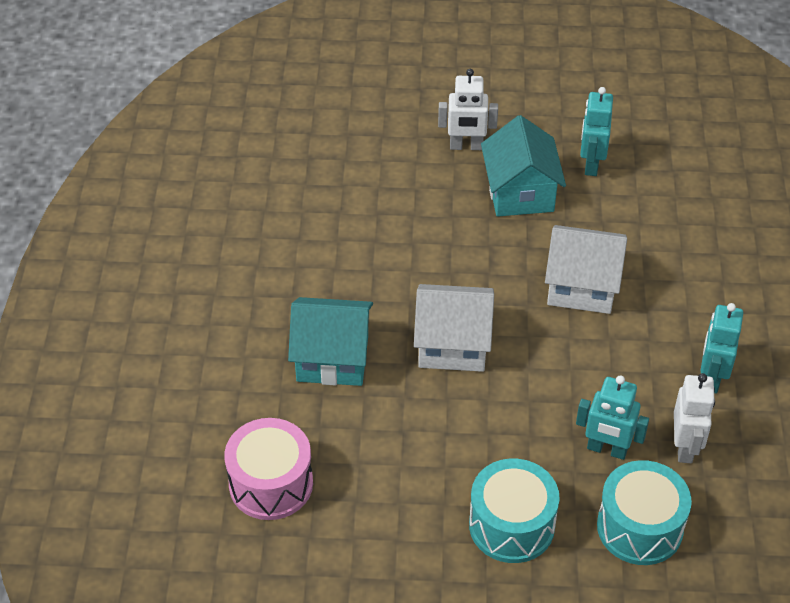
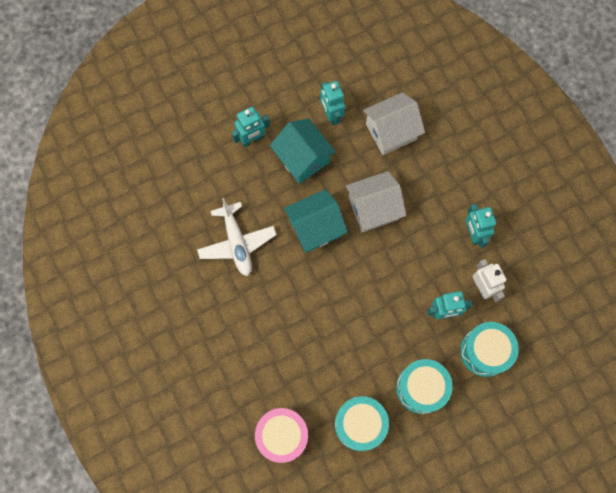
camera: 30 degrees left, 25 degrees up
turquoise house [288,297,373,386] -> turquoise house moved to [284,189,348,253]
white house [414,284,494,372] -> white house moved to [363,92,425,155]
white robot [438,69,498,150] -> turquoise robot [231,107,270,147]
none -> white plane [197,198,277,276]
none -> turquoise drum [335,396,389,451]

